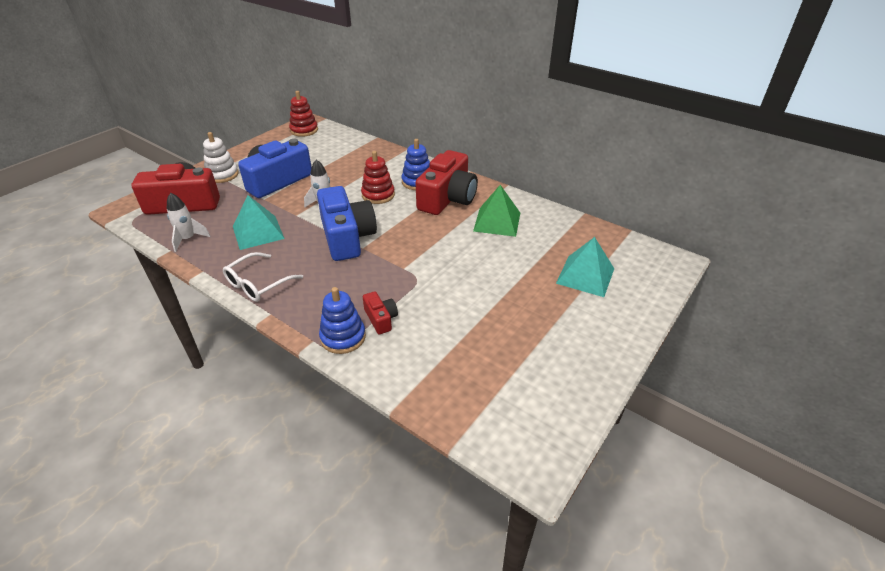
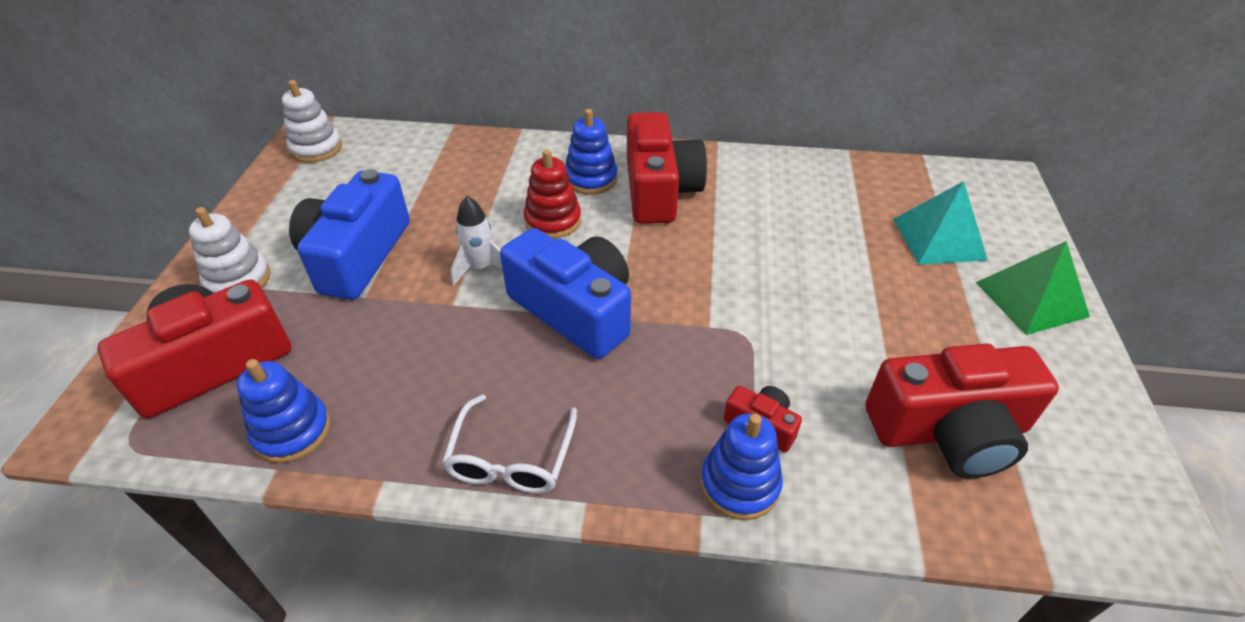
camera: 30 degrees left, 5 degrees up
white rocket [167,193,210,252] -> blue stacking toy [237,359,331,463]
turquoise pyramid [233,195,285,250] -> none
red stacking toy [289,91,318,137] -> white stacking toy [282,80,342,163]
green pyramid [473,185,520,237] -> green pyramid moved to [976,241,1090,335]
none -> red camera [865,344,1059,478]

